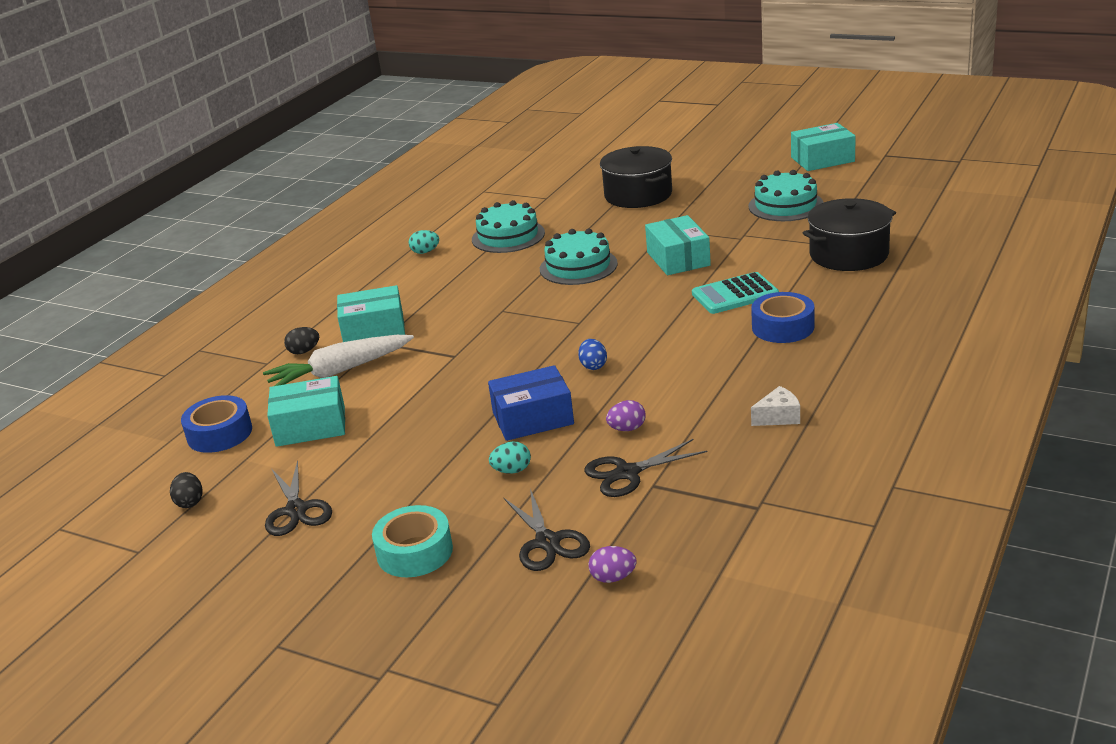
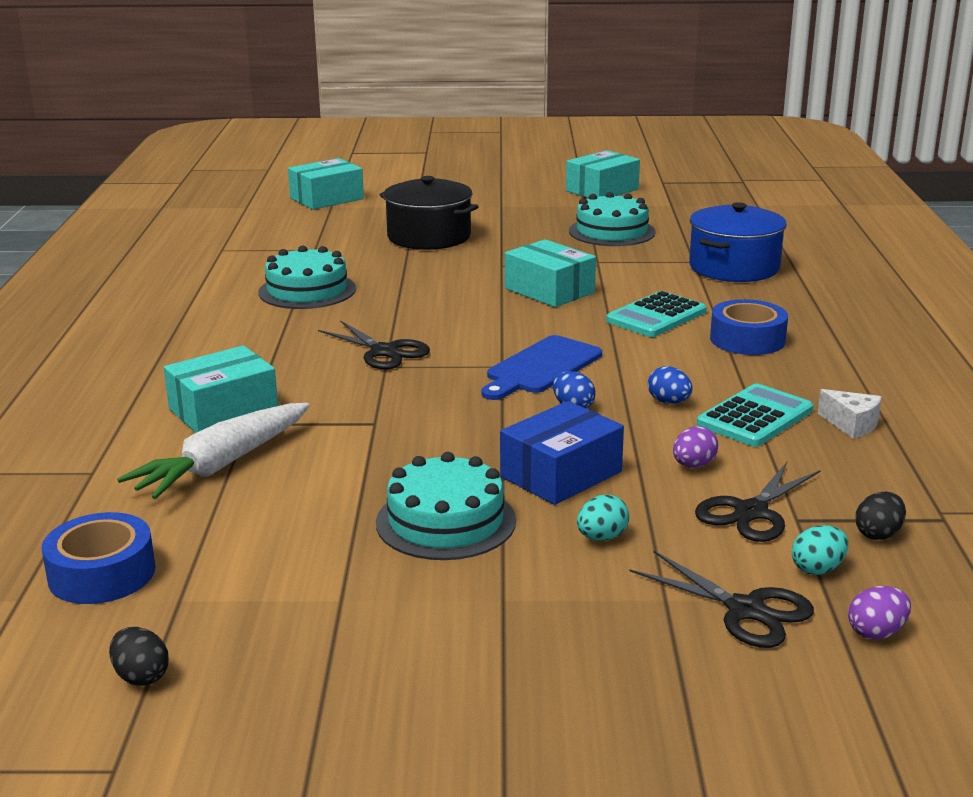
camera: 30 degrees left, 5 degrees down
black scissors [265,460,332,536] -> black scissors moved to [318,320,430,370]
turquoise box [267,376,345,447] -> turquoise box moved to [288,158,364,210]
black egg [284,327,319,354] -> black egg moved to [855,492,906,540]
turquoise tape [372,505,453,577] -> none
turquoise egg [409,230,439,254] -> turquoise egg moved to [792,525,848,575]
turquoise cake [540,228,618,285] -> turquoise cake moved to [376,452,516,560]
white cheese [751,386,800,426] -> white cheese turned 90 degrees clockwise [818,389,882,439]
black pot [803,198,896,271] -> blue pot [689,202,787,282]
none -> blue cutting board [482,335,602,400]
none -> blue egg [648,366,693,404]
none -> turquoise calculator [697,383,813,447]

